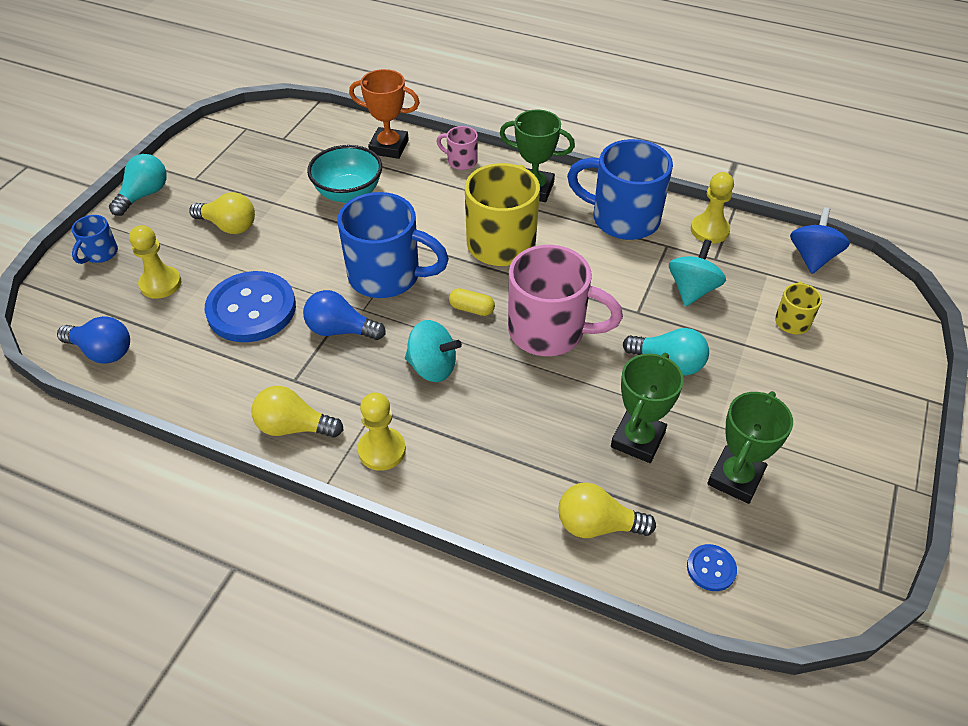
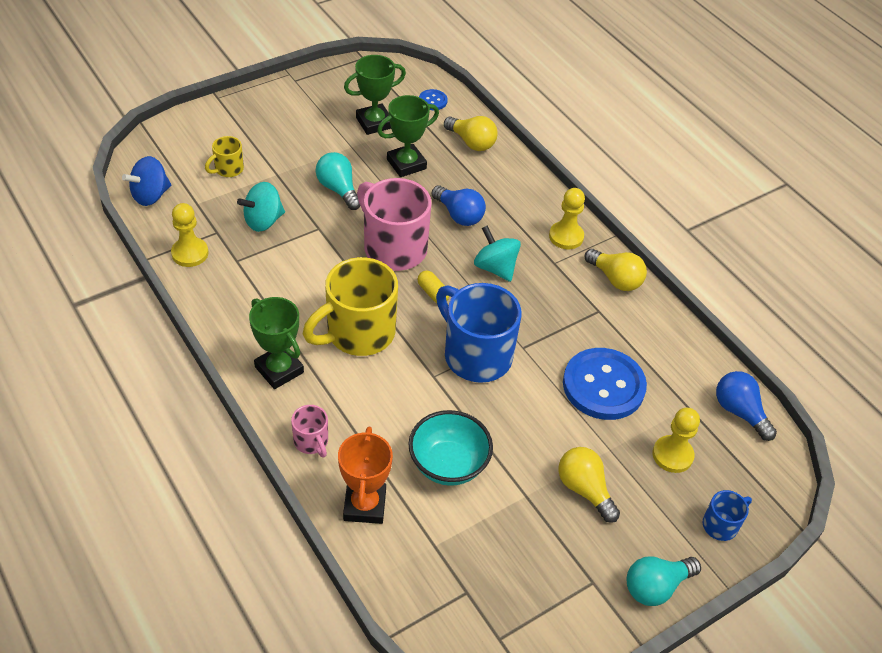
camera: 150 degrees left, 0 degrees up
blue light bulb [303,290,386,340] -> blue light bulb moved to [431,185,486,226]
orange trophy [349,69,420,159] -> orange trophy turned 45 degrees clockwise [338,427,393,524]
blue mug [567,139,673,240] -> none

